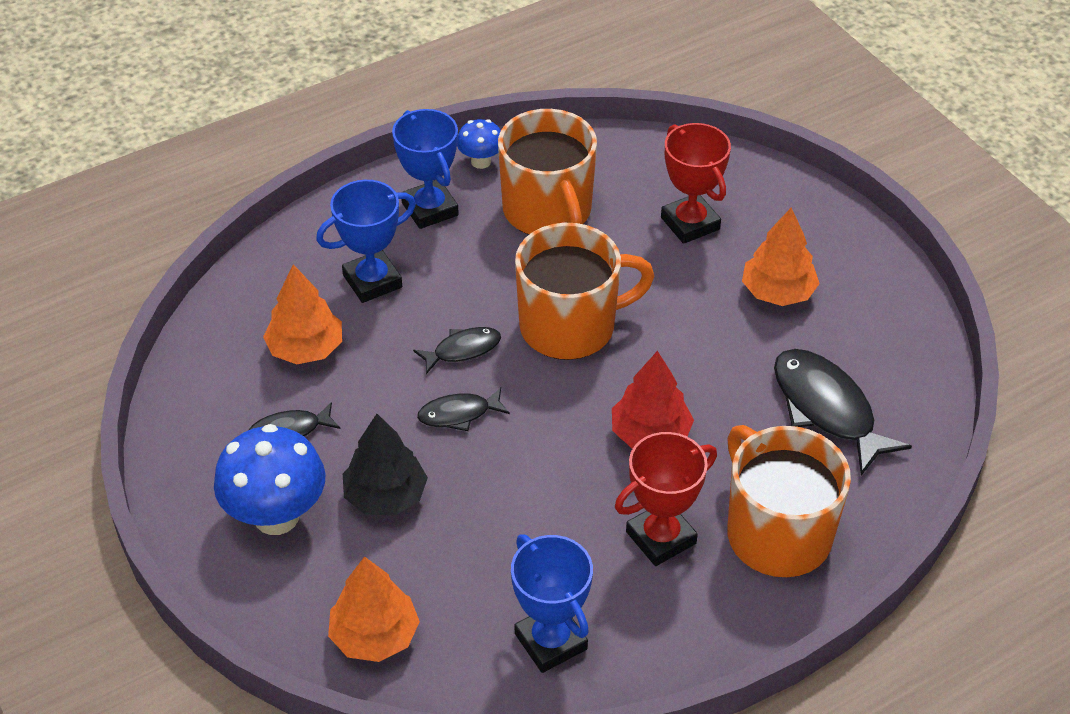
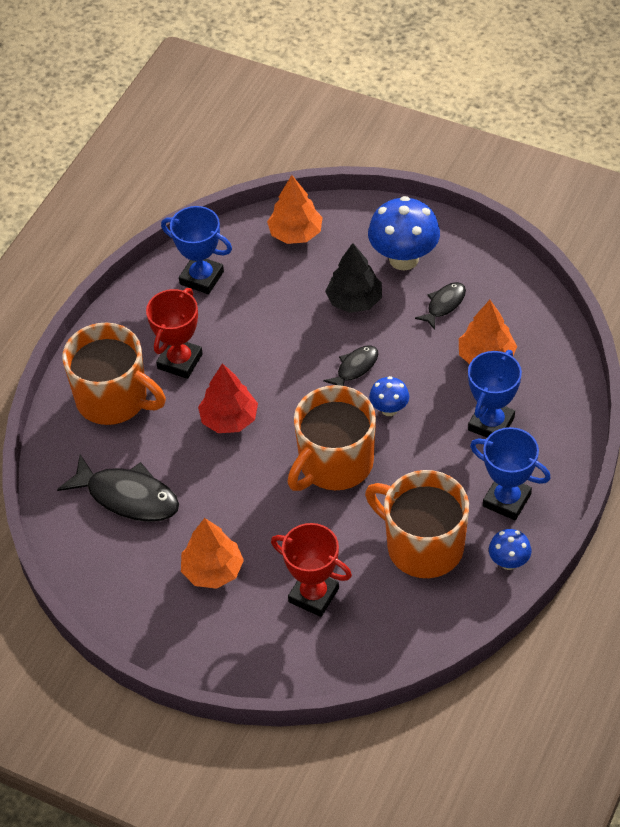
camera: 150 degrees right, 5 degrees up
black fish [413,327,501,374] -> blue mushroom [369,376,409,416]

